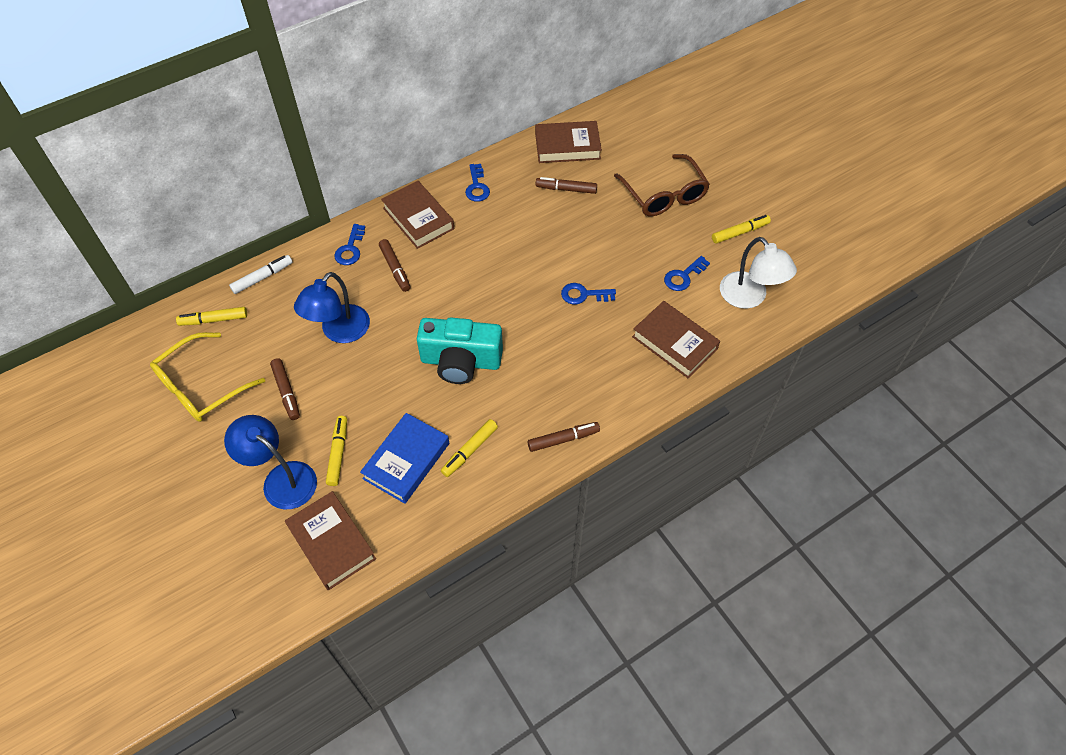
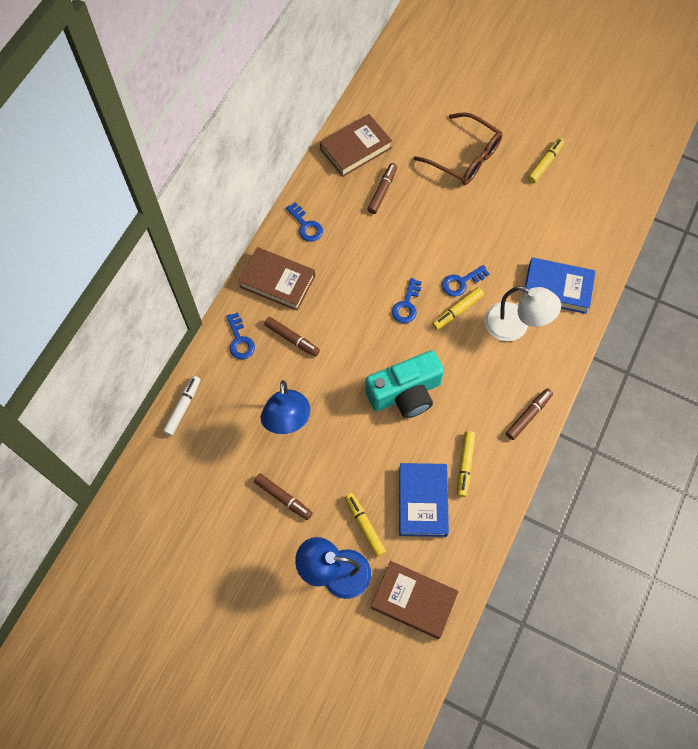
camera: 30 degrees left, 10 degrees up
yellow glasses [150,332,265,422] -> none
yellow marker [176,307,247,326] -> yellow marker moved to [432,287,484,330]
brown marker [536,177,597,194] -> brown marker turned 135 degrees clockwise [368,163,397,214]
brown book [632,301,720,378] -> blue book [524,257,595,314]
blue key [664,256,710,291] -> blue key moved to [392,278,422,323]
white lamp [720,237,797,309] -> white lamp moved to [485,286,561,341]

